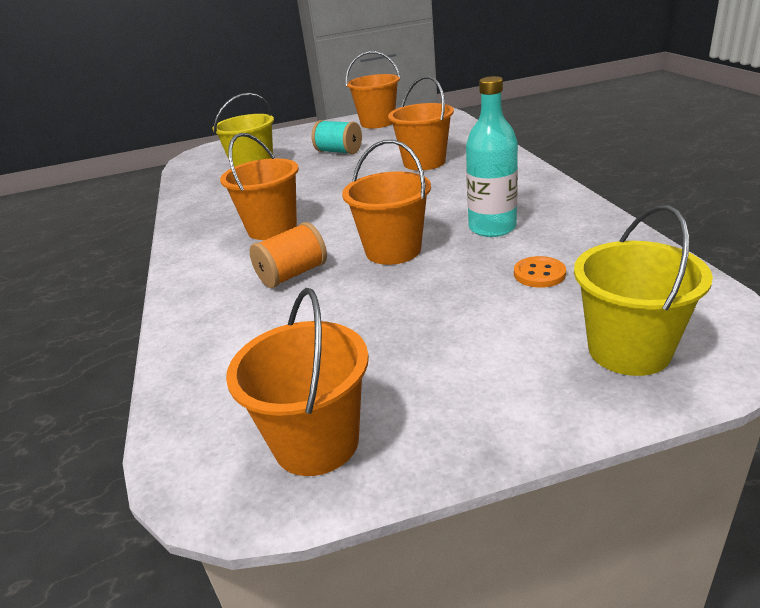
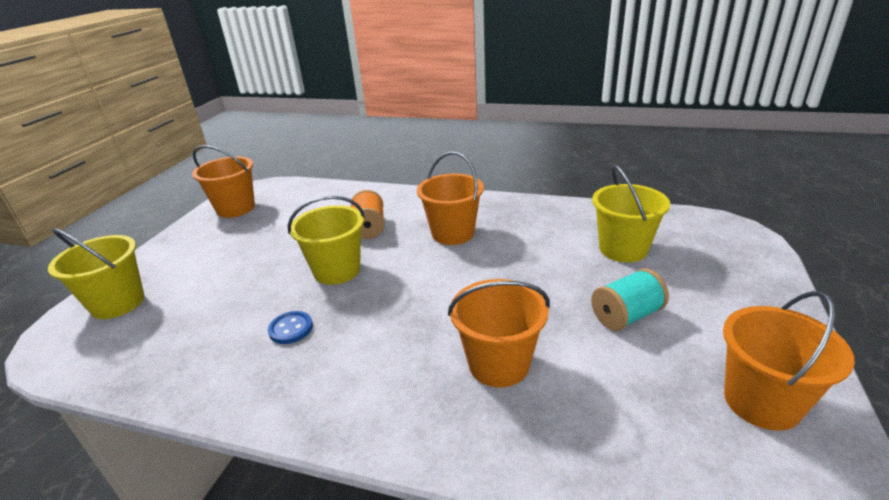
camera: 120 degrees right, 0 degrees up
orange bucket [342,140,431,265] -> yellow bucket [288,195,365,285]
turquoise bottle [466,76,518,237] -> blue button [268,311,313,344]
orange button [514,256,566,288] -> none

